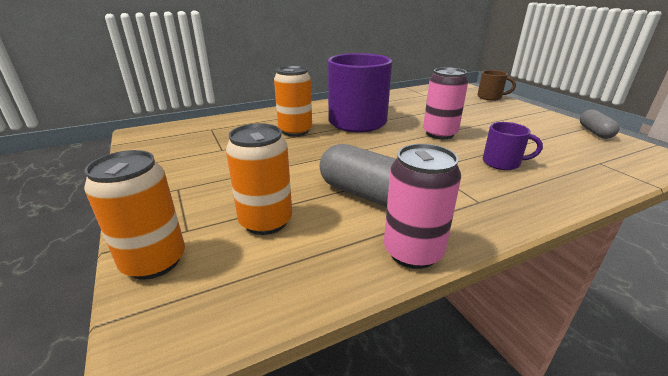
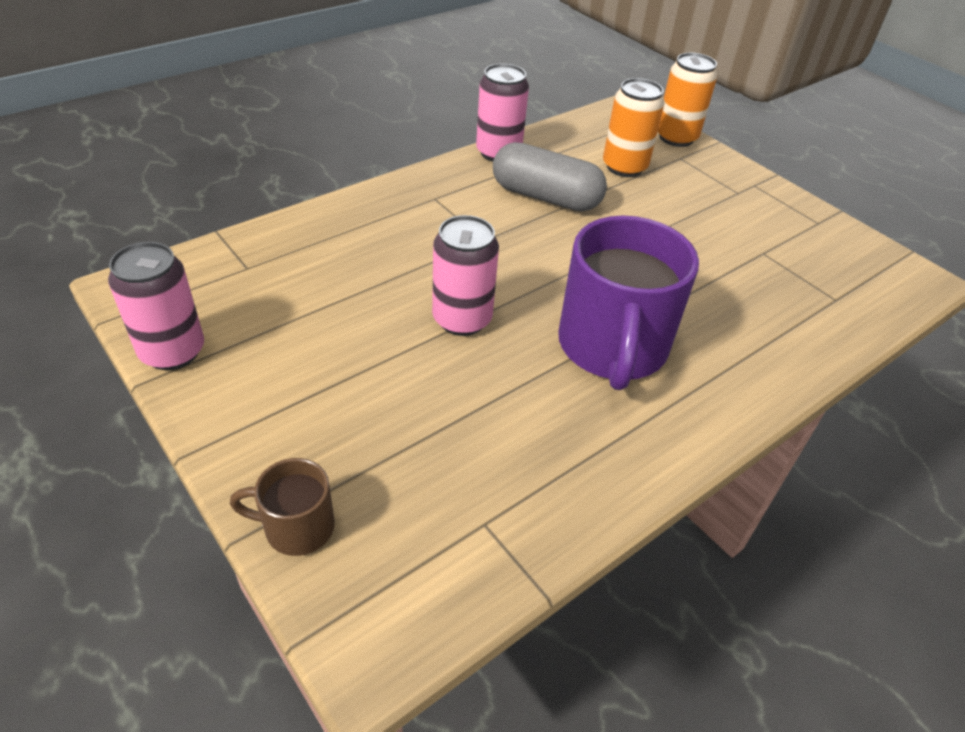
camera: 165 degrees right, 15 degrees up
orange can [274,66,312,136] -> none
purple mug [483,122,543,170] -> none
grey capsule [580,109,620,139] -> pink can [108,242,204,370]

